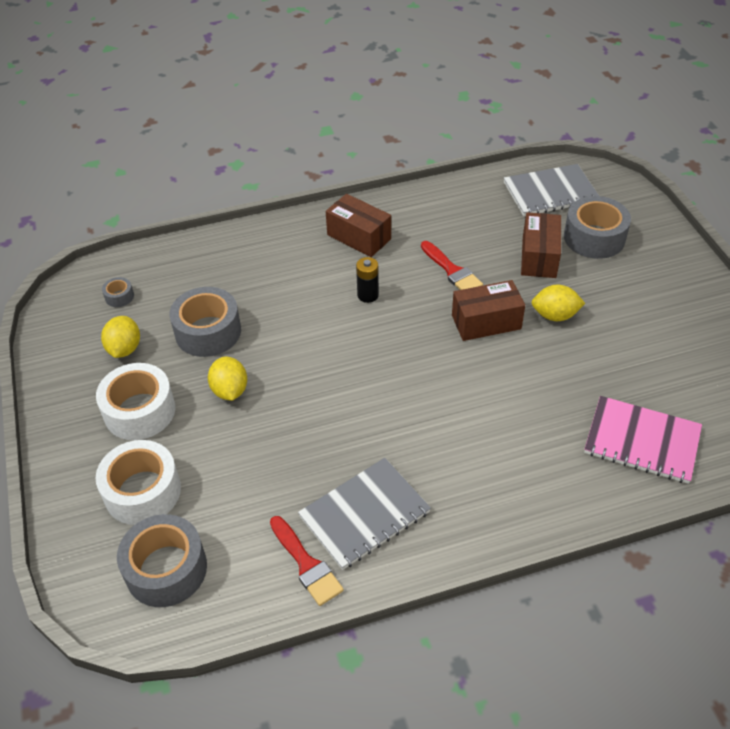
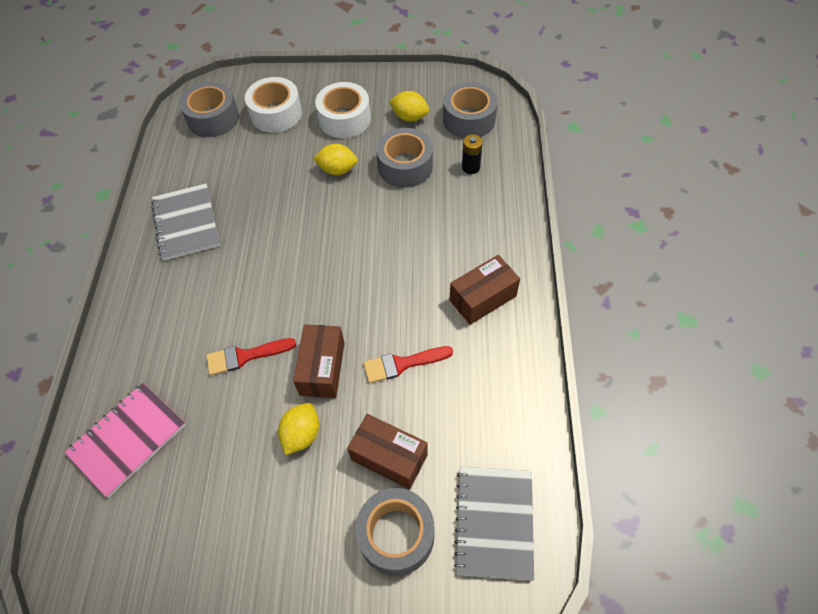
camera: 110 degrees right, 10 degrees up
grey tape [102,277,134,307] -> grey tape [443,82,498,138], size x2.21
red brush [270,516,344,606] -> red brush moved to [206,338,296,375]
black battery [356,257,379,303] -> black battery moved to [462,134,483,174]

